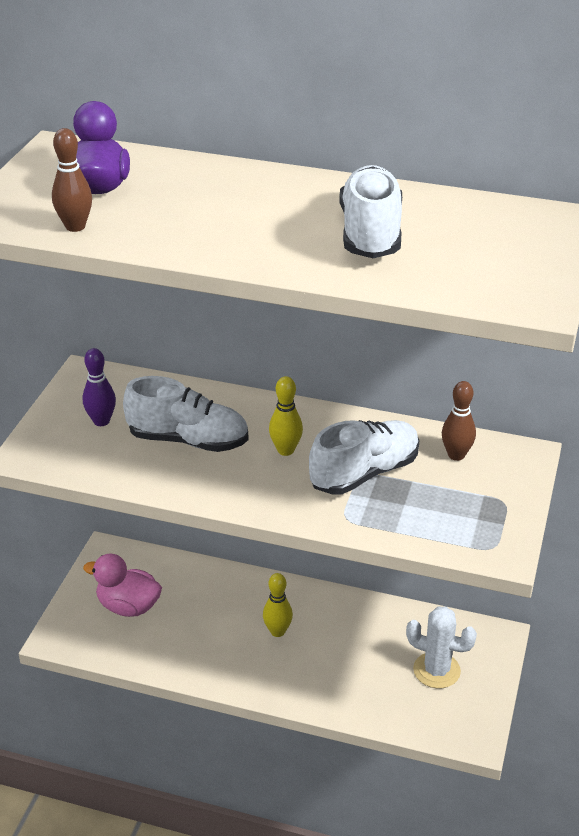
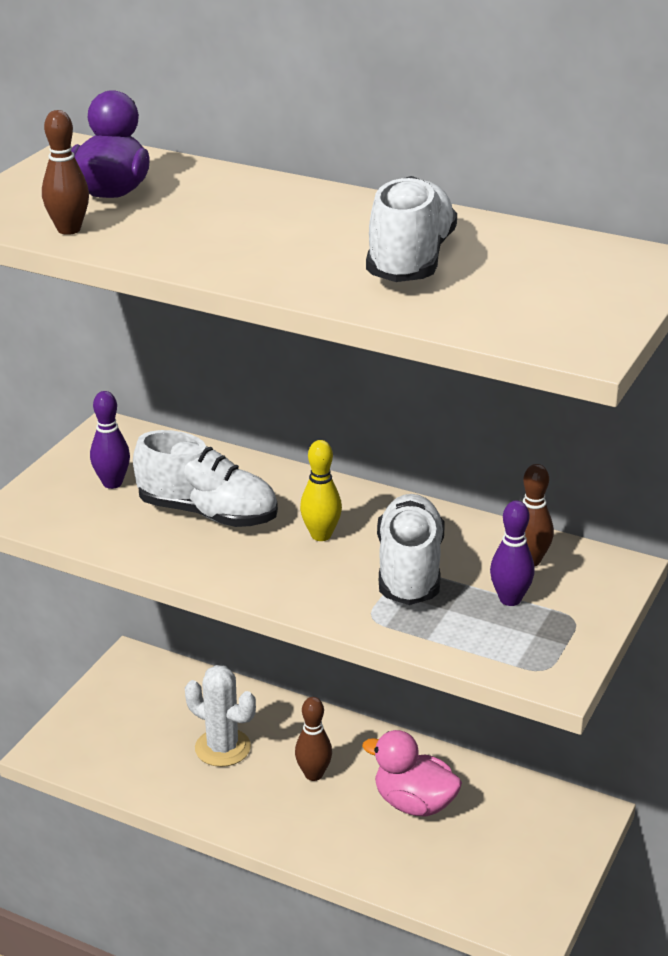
camera: 10 degrees right, 5 degrees down
pink duck [83,554,162,617] -> pink duck moved to [362,730,462,817]
yellow bowling pin [263,573,293,637] -> brown bowling pin [295,697,332,781]
white shoe [309,420,419,494] -> white shoe turned 60 degrees counterclockwise [377,494,444,605]
white cactus [406,606,477,688] -> white cactus moved to [185,665,256,767]
none -> purple bowling pin [490,501,535,606]

